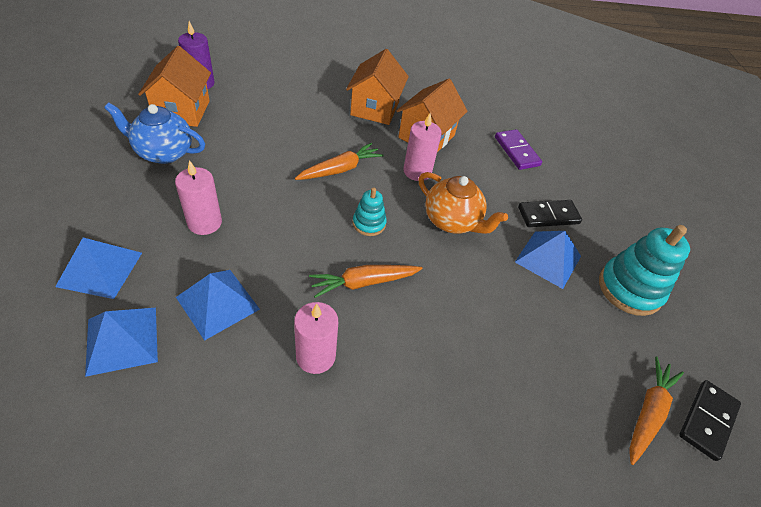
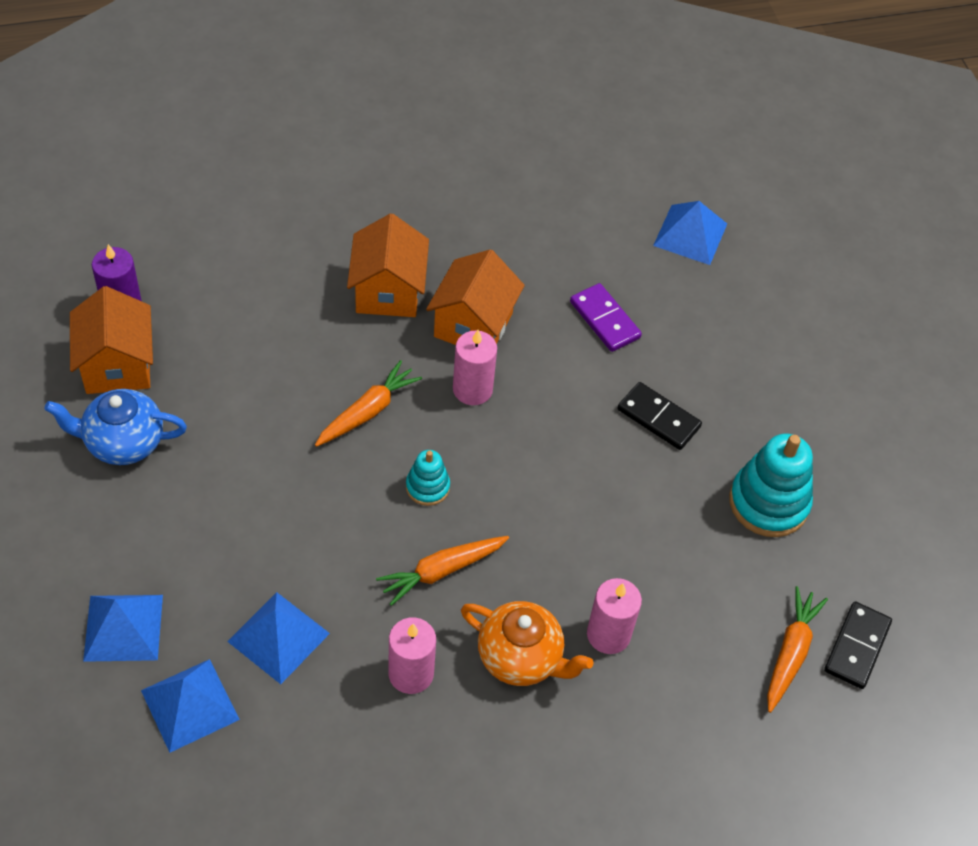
camera: 10 degrees left, 5 degrees up
pink candle [175,160,222,235] -> pink candle moved to [587,578,642,654]
orange teapot [418,172,508,234] -> orange teapot moved to [461,601,593,686]
blue pyramid [515,231,581,289] -> blue pyramid moved to [653,201,727,265]
black domino [518,200,582,227] -> black domino turned 60 degrees clockwise [618,382,702,450]

